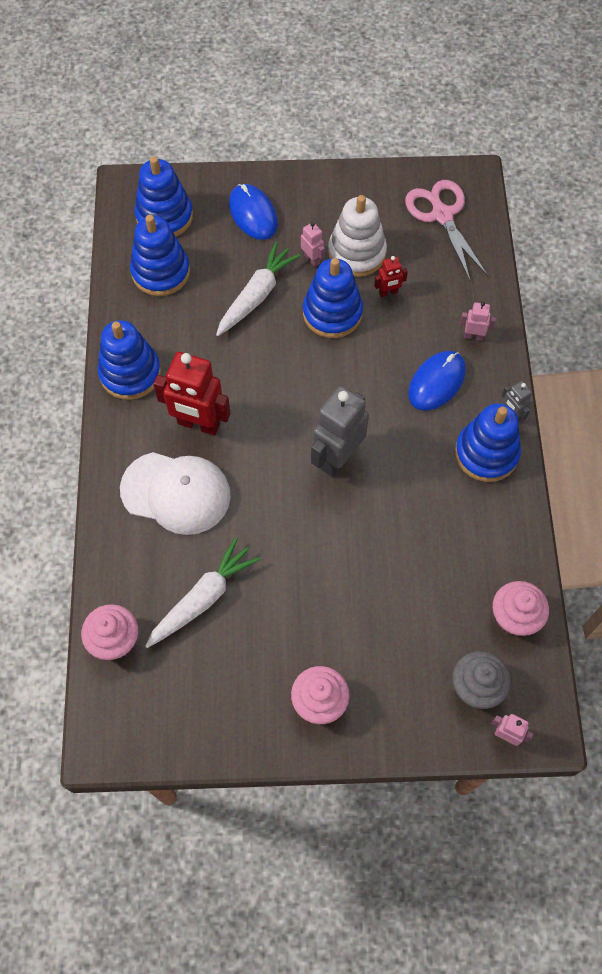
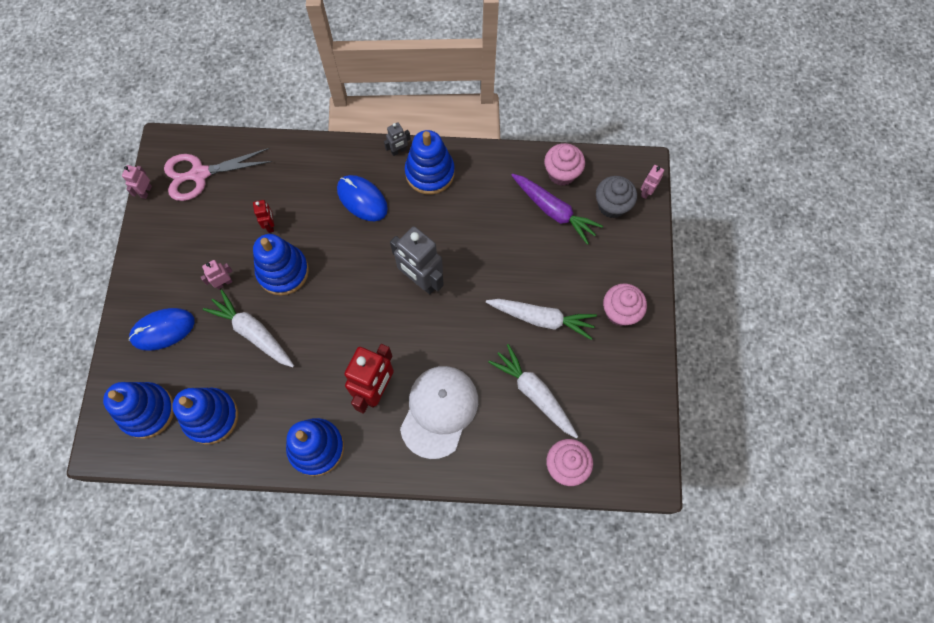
camera: 85 degrees left, 5 degrees up
white stacking toy [328,195,387,277] -> none
pink robot [460,302,496,341] -> pink robot moved to [122,165,152,199]
none -> white carrot [486,299,597,340]
none -> purple carrot [511,174,603,245]

